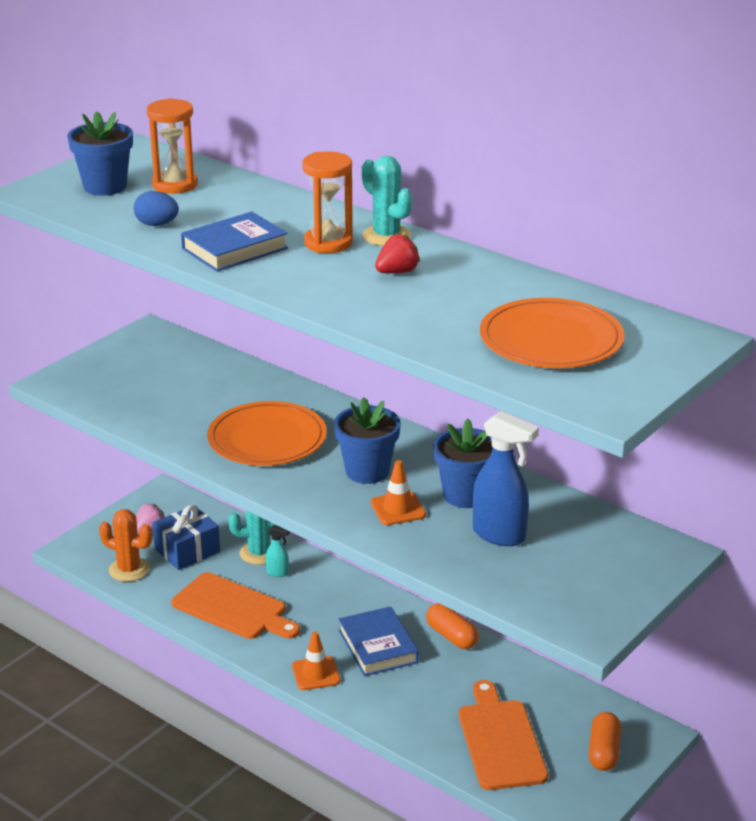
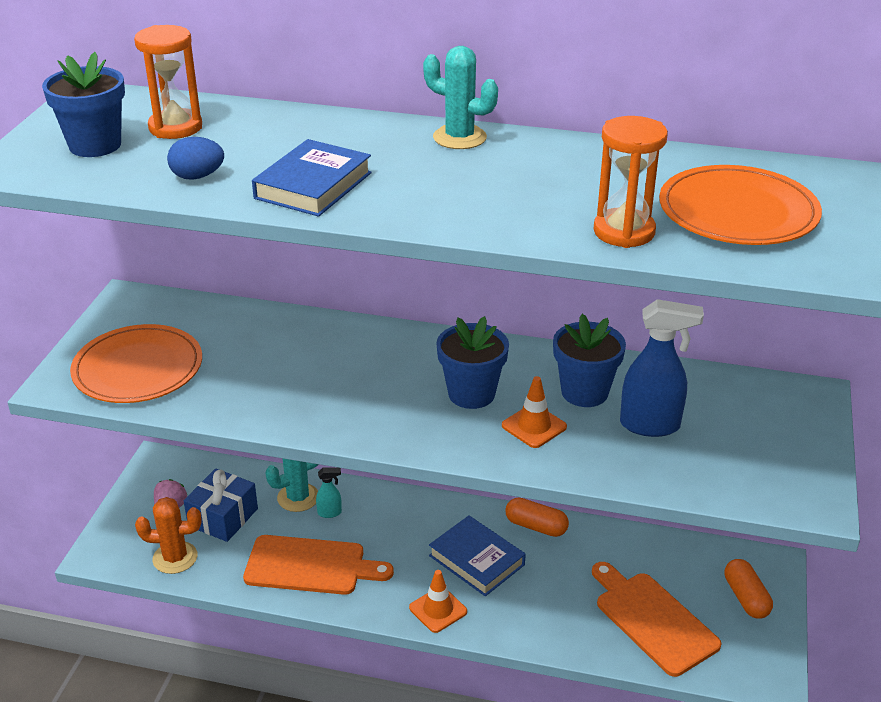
camera: 25 degrees left, 5 degrees up
orange plate [207,401,327,466] -> orange plate moved to [70,324,202,403]
orange hourglass [302,151,353,253] -> orange hourglass moved to [594,116,668,248]
red strawberry [375,235,420,274] -> none

